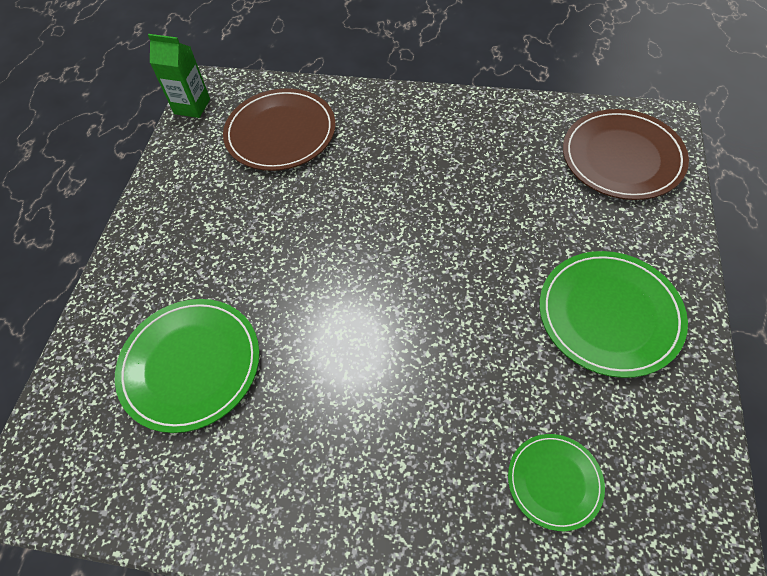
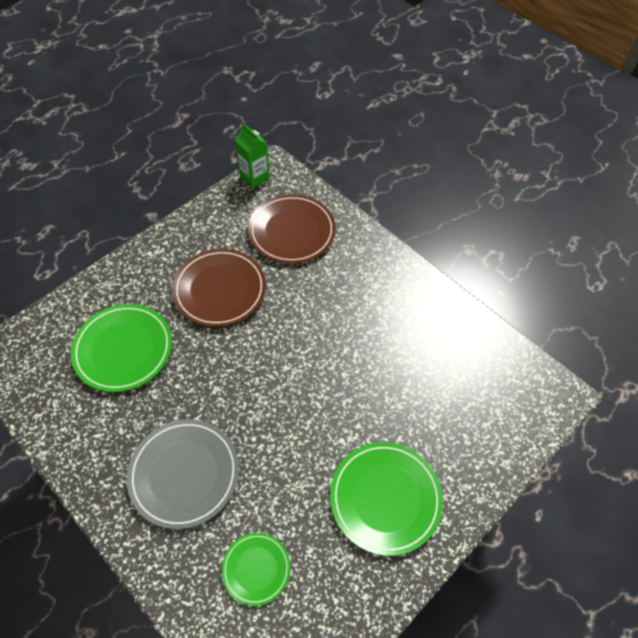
camera: 30 degrees right, 0 degrees up
brown plate [563,109,689,200] -> brown plate moved to [172,249,266,327]
none -> grey plate [127,420,239,529]

